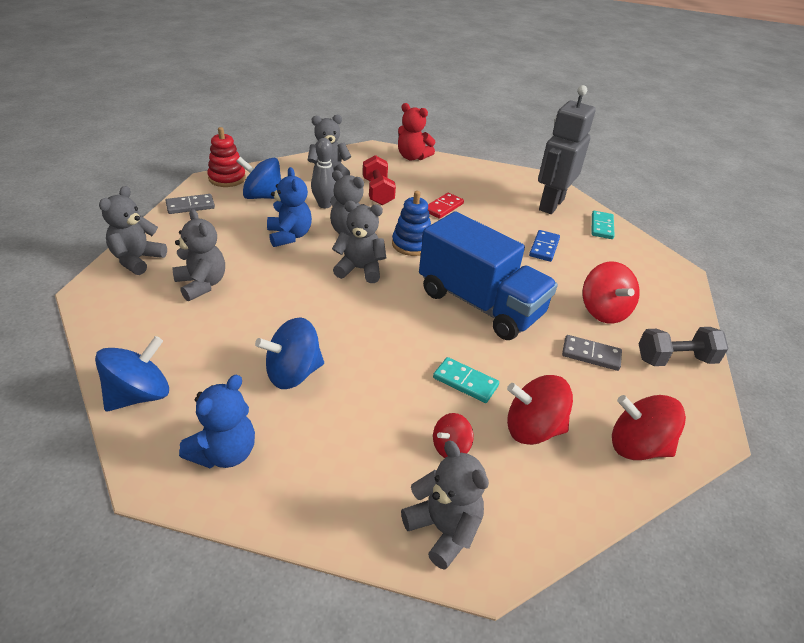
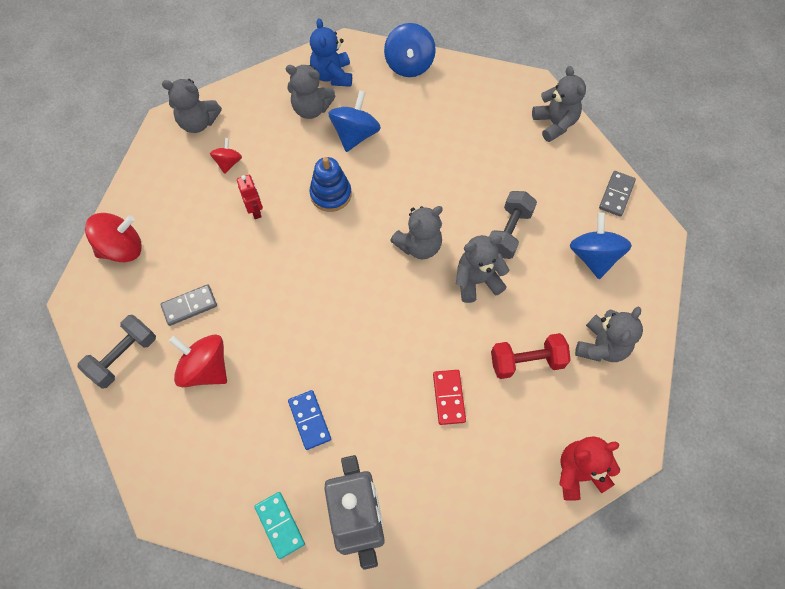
camera: 140 degrees right, 25 degrees up
grey teddy bear [172,209,225,301] -> grey teddy bear moved to [286,65,335,119]
red stacking toy [207,127,246,187] -> none
blue spinning top [236,157,281,199] -> blue spinning top turned 60 degrees counterclockwise [570,213,632,279]
blue teddy bear [267,167,312,247] -> grey dumbbell [489,191,537,259]
grey bowling pin [311,138,336,208] -> none
red dumbbell [363,155,396,205] -> red dumbbell turned 45 degrees counterclockwise [491,333,571,379]
blue stacking toy [392,191,431,256] -> blue stacking toy moved to [309,157,352,212]
blue truck [419,211,558,340] -> none
turquoise domino [433,357,499,403] -> red robot [237,175,263,219]
red spinning top [507,375,573,445] -> none

